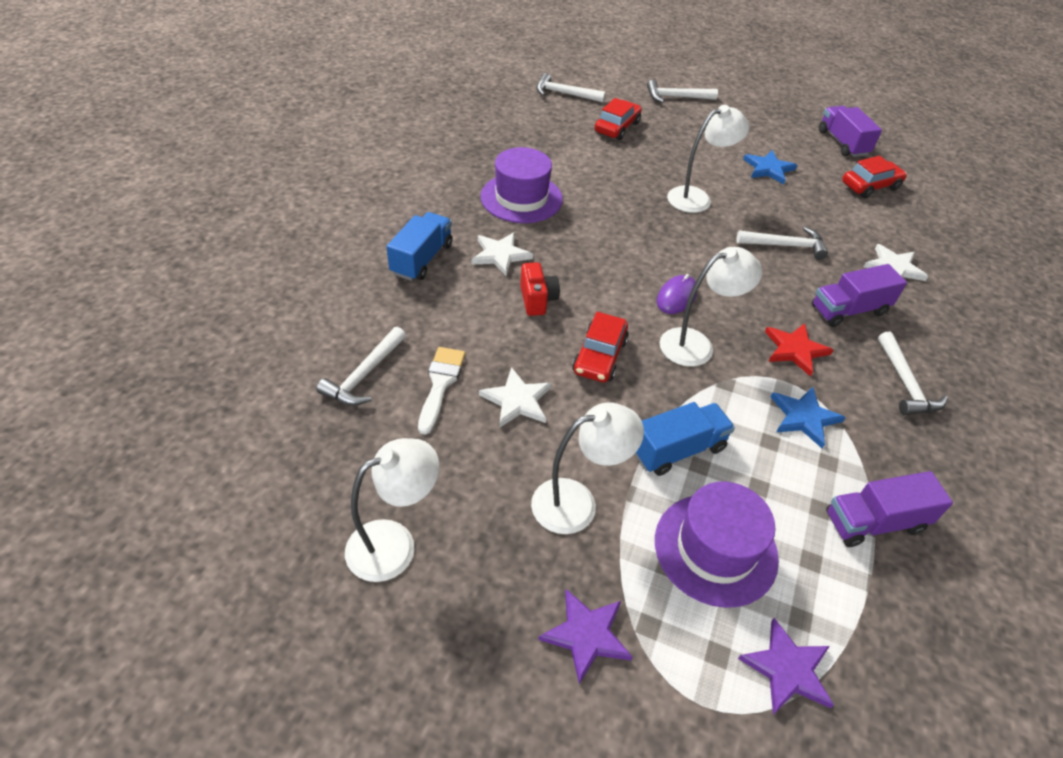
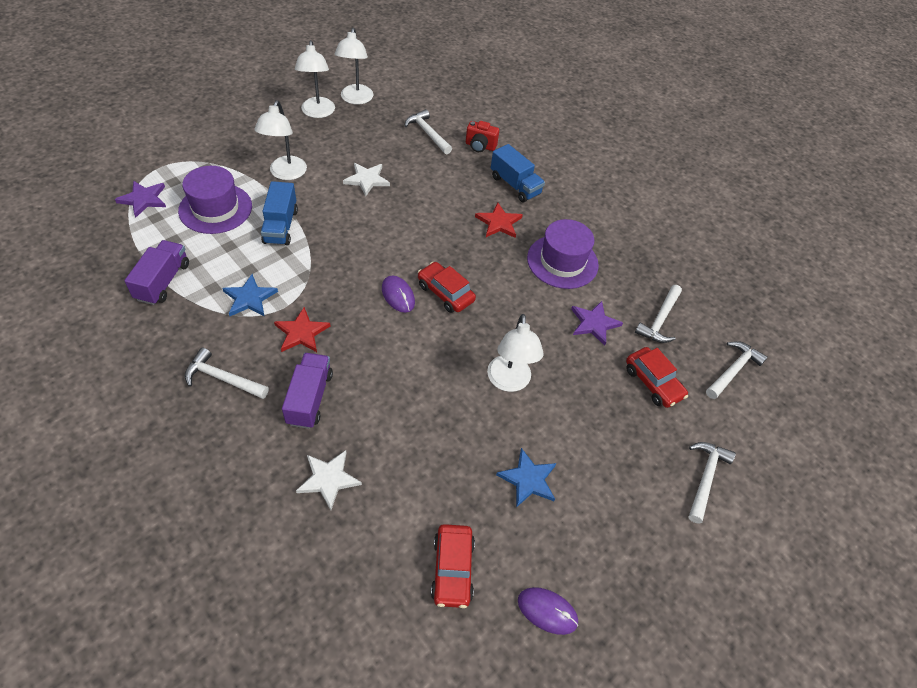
camera: 115 degrees right, 5 degrees up
white brush [418,347,465,435] -> none
white star [471,232,533,276] -> red star [475,203,523,238]
red camera [520,262,560,316] -> red camera moved to [466,121,499,152]
purple star [538,589,633,684] -> purple star moved to [571,301,623,346]
red car [572,312,629,382] -> red car moved to [418,262,476,313]
white lamp [660,247,762,367] -> white lamp moved to [334,28,373,105]
white hammer [736,227,828,260] -> white hammer moved to [635,285,682,343]
purple truck [819,106,882,157] -> purple mouse [518,587,578,635]

